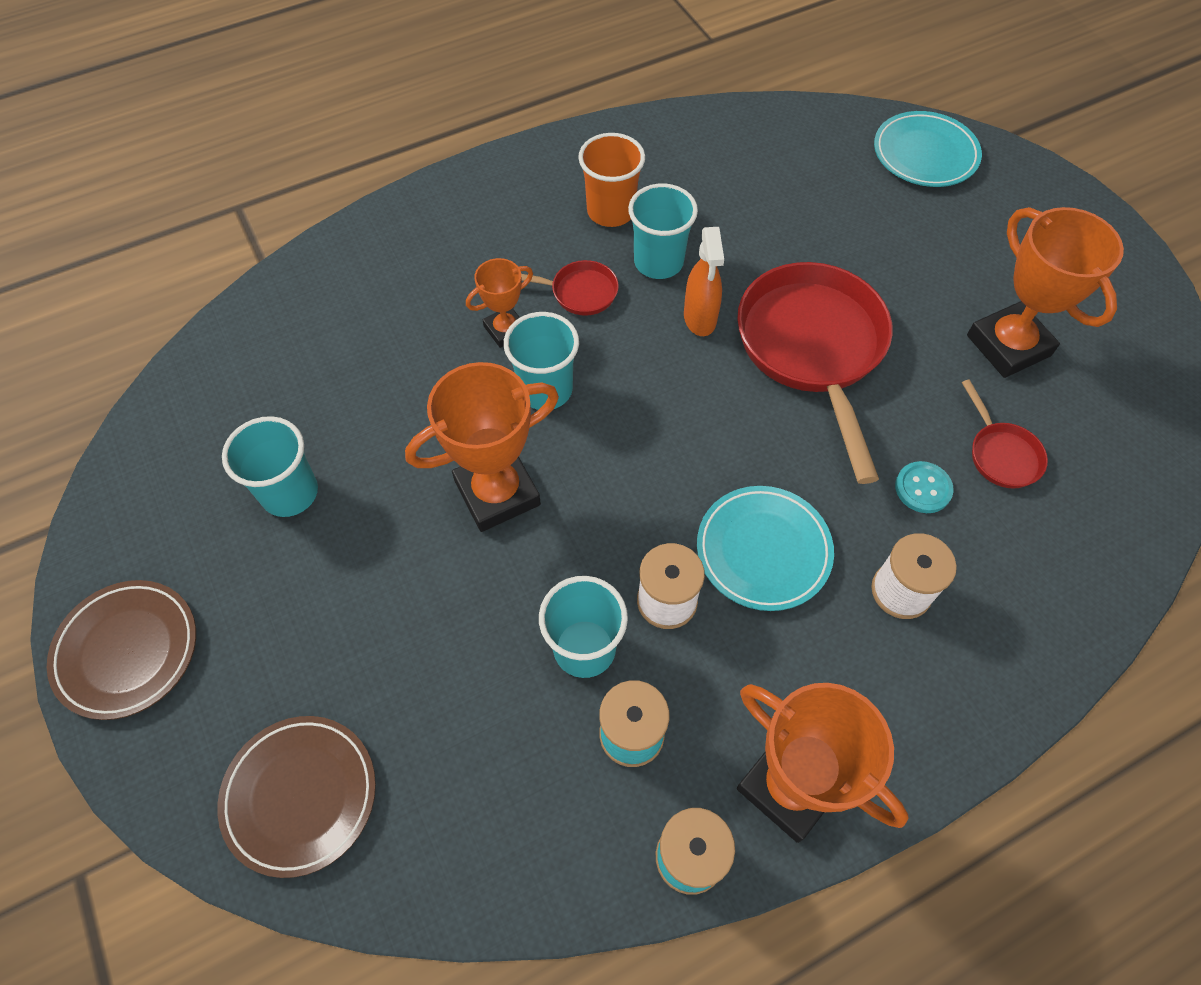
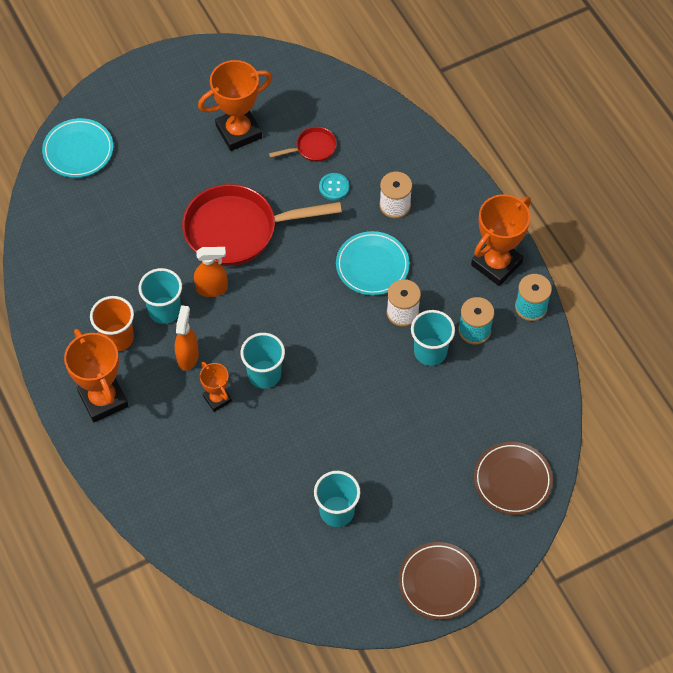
camera: 90 degrees left, 0 degrees up
orange trophy [405,362,559,532] -> orange trophy moved to [64,329,128,422]
red pan [521,260,619,316] -> orange spray bottle [175,305,199,371]

